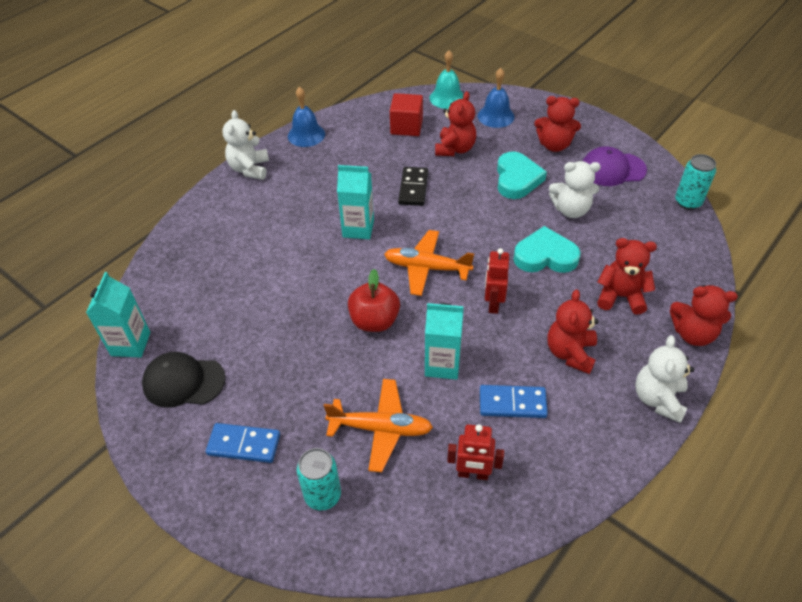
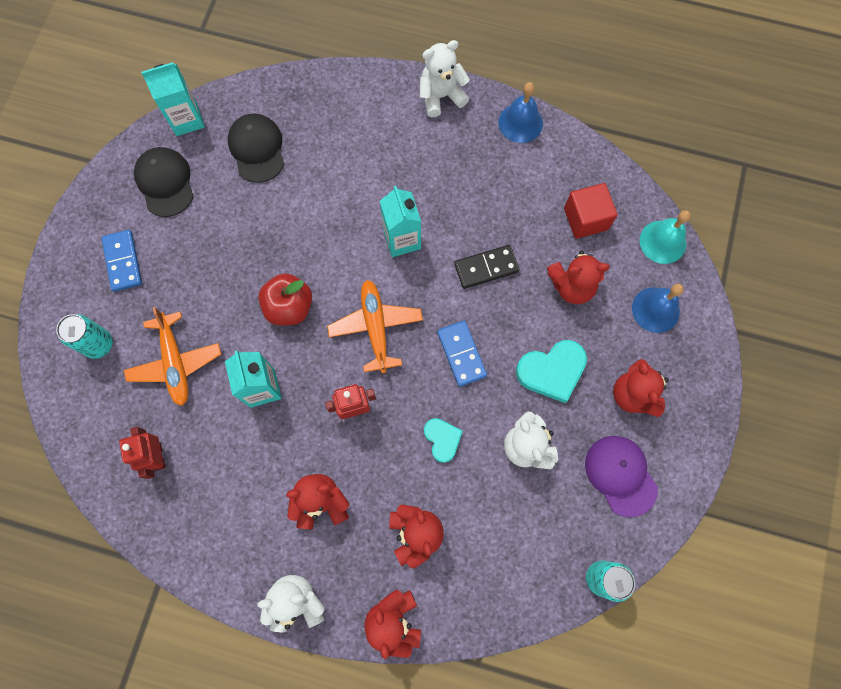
camera: 65 degrees right, 25 degrees up
blue domino [480,385,548,418] -> blue domino moved to [437,321,487,387]
turquoise heart [513,226,580,273] -> turquoise heart [424,418,463,463], size x0.62
none -> black cap [228,113,284,183]

